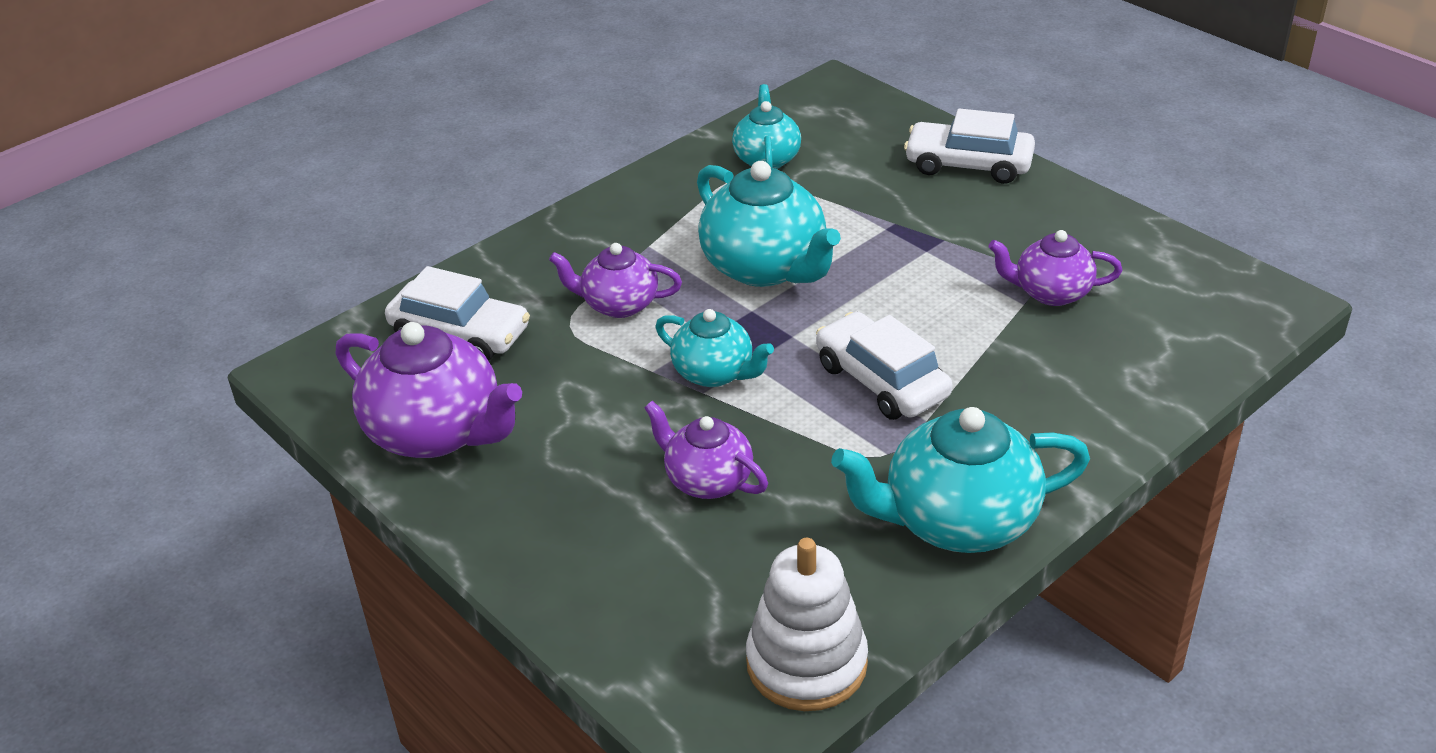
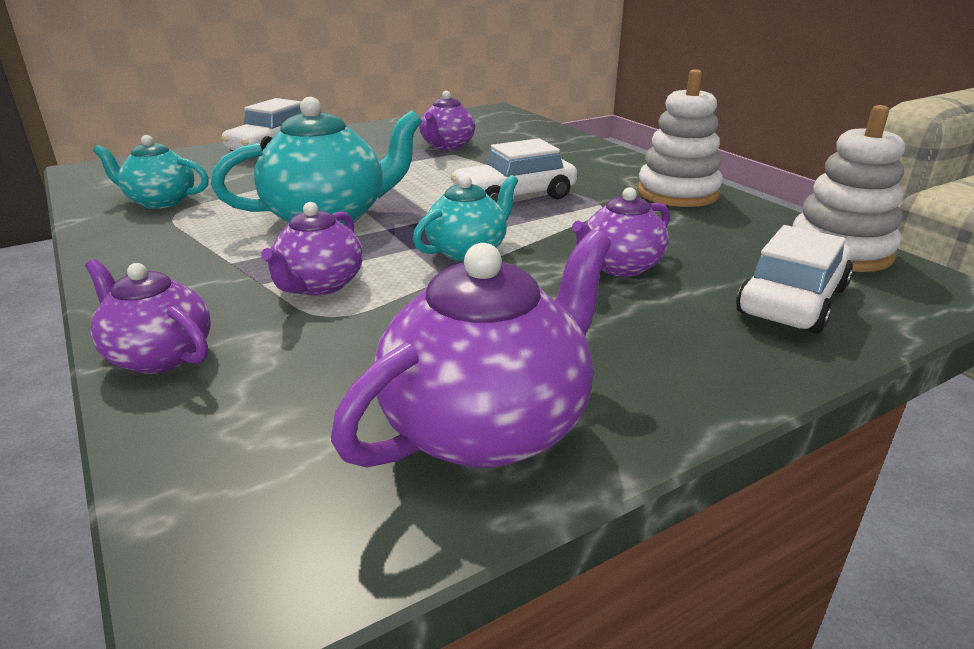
camera: 80 degrees left, 10 degrees down
white car [385,266,530,361] -> white car moved to [736,225,853,334]
turquoise teapot [831,407,1090,553] -> white stacking toy [637,69,723,207]
none -> purple teapot [85,259,211,374]

